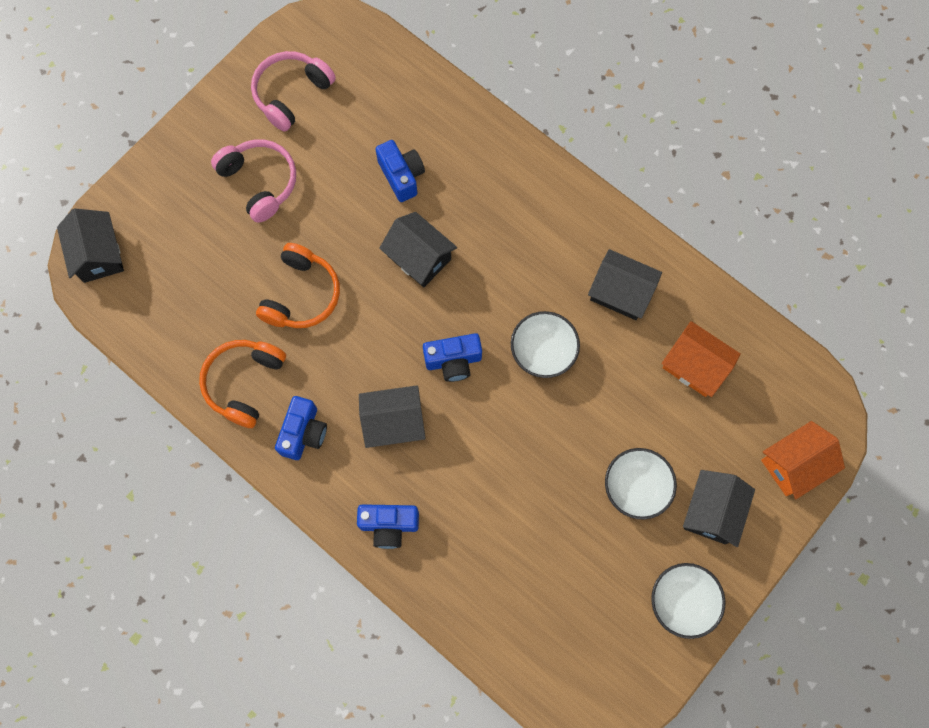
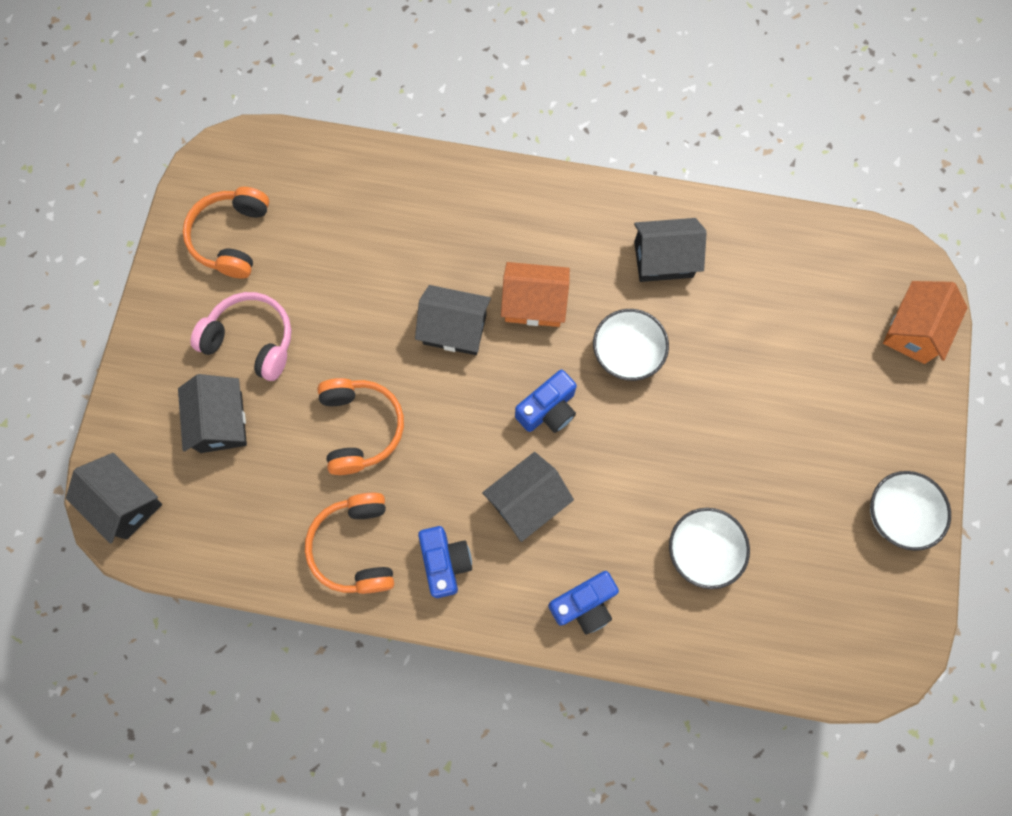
camera: 30 degrees left, 0 degrees up
pink headphones [251,51,336,132] -> orange headphones [183,187,269,279]
blue camera [375,140,425,202] -> none
white bowl [605,448,677,519] -> white bowl moved to [669,508,750,589]
orange house [662,321,741,397] -> orange house moved to [501,262,570,327]
black house [683,470,755,547] -> black house moved to [178,374,247,453]

